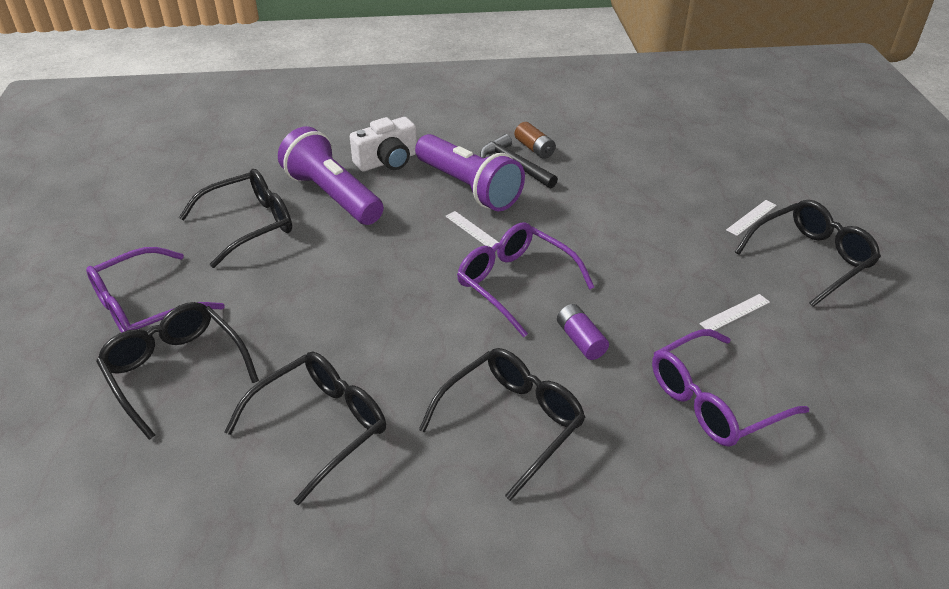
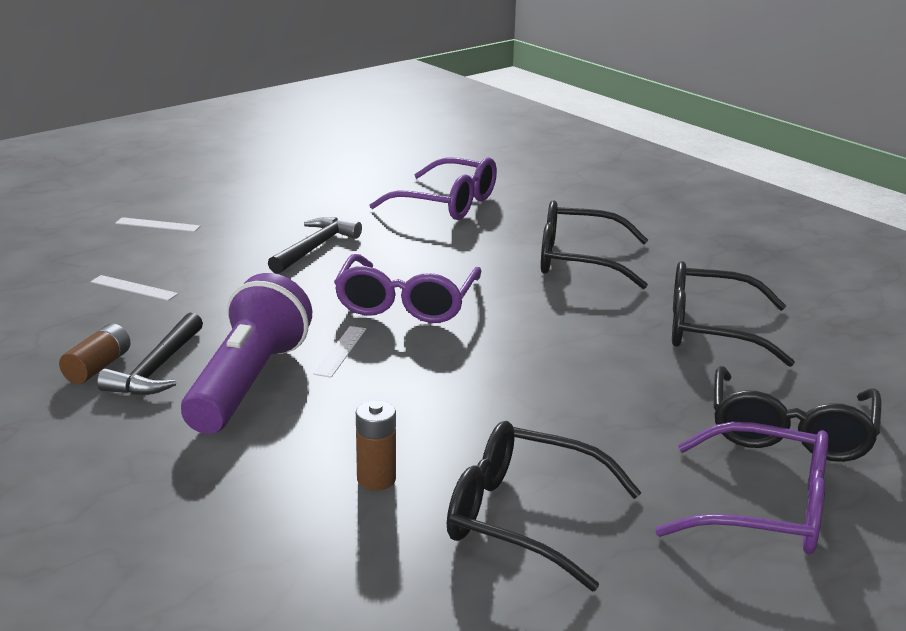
camera: 125 degrees left, 15 degrees down
purple flashlight [278,126,384,225] -> brown battery [356,401,396,490]
white camera [350,117,417,172] -> none
purple battery [557,304,609,360] -> none
white ruler [699,294,770,330] -> white ruler moved to [90,275,178,301]
black glasses [735,200,881,307] -> none
none -> black hammer [268,217,362,274]

